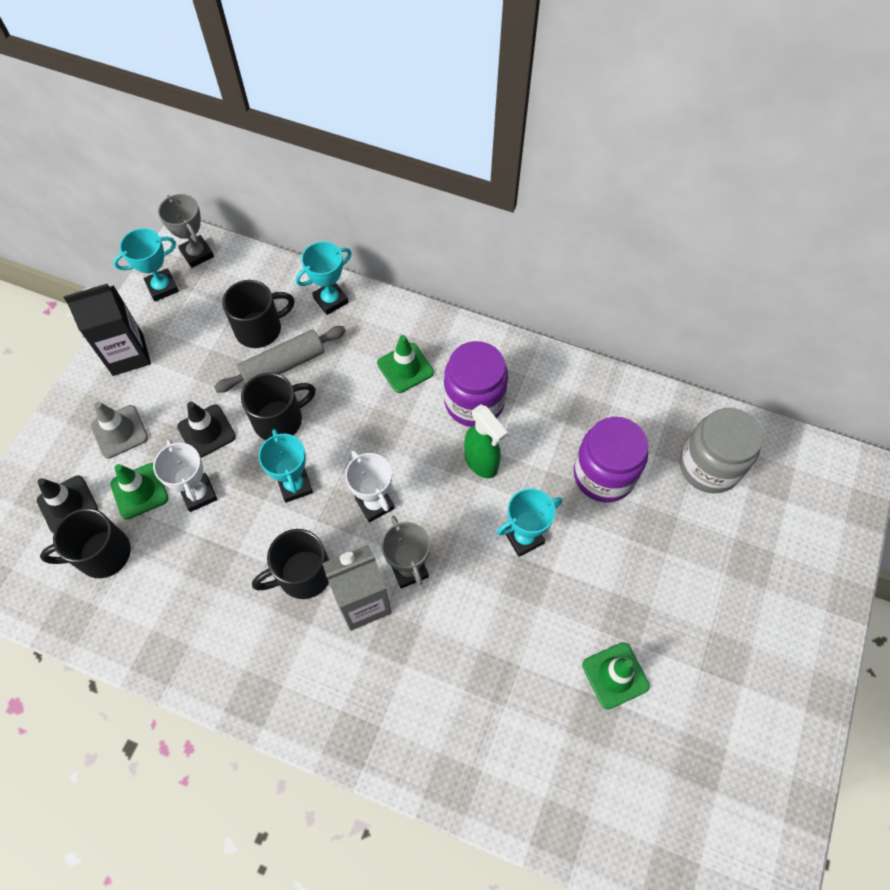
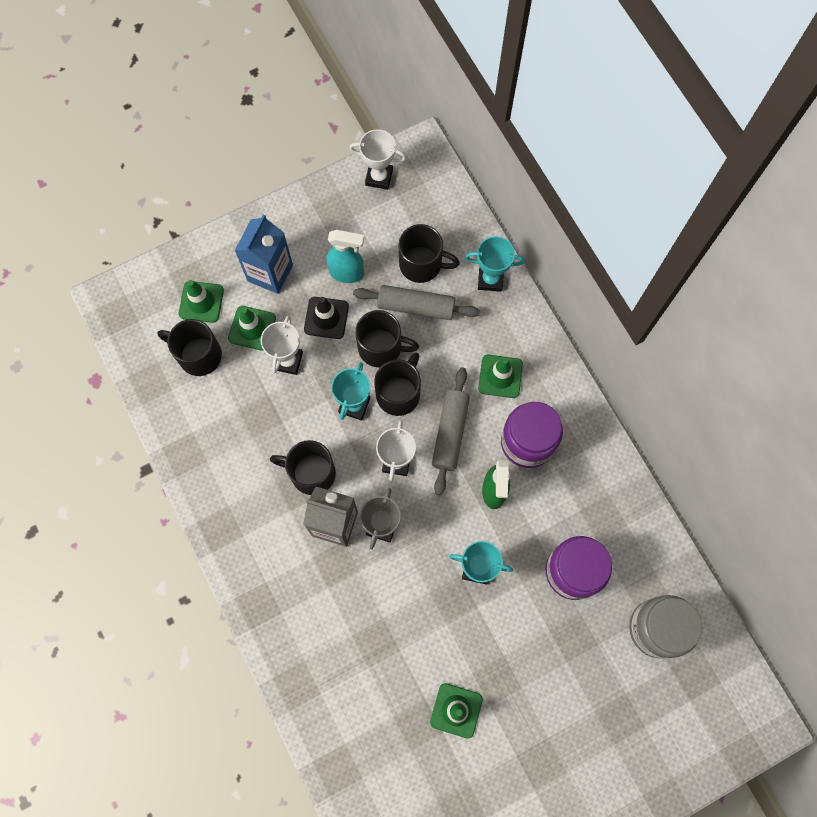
camera: 40 degrees right, 10 degrees up
black traffic cone [37,476,98,533] -> green traffic cone [179,280,224,323]
black carton [63,284,151,376] -> none
grey traffic cone [91,402,148,459] -> blue carton [235,215,293,294]
turquoise trophy [113,228,179,301] -> white trophy [350,129,406,190]
grey trophy [158,194,214,268] -> none
none -> turquoise spray bottle [326,230,364,283]
none -> black mug [374,352,421,416]
none -> grey rolling pin [432,368,470,495]

